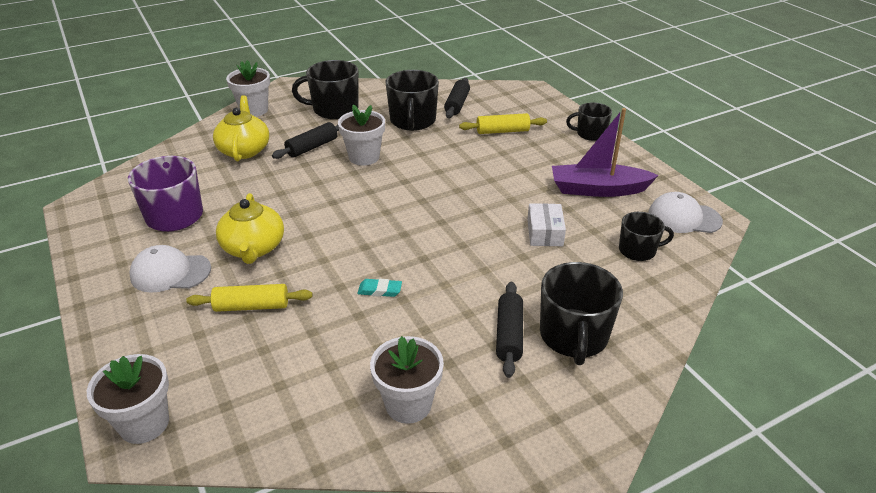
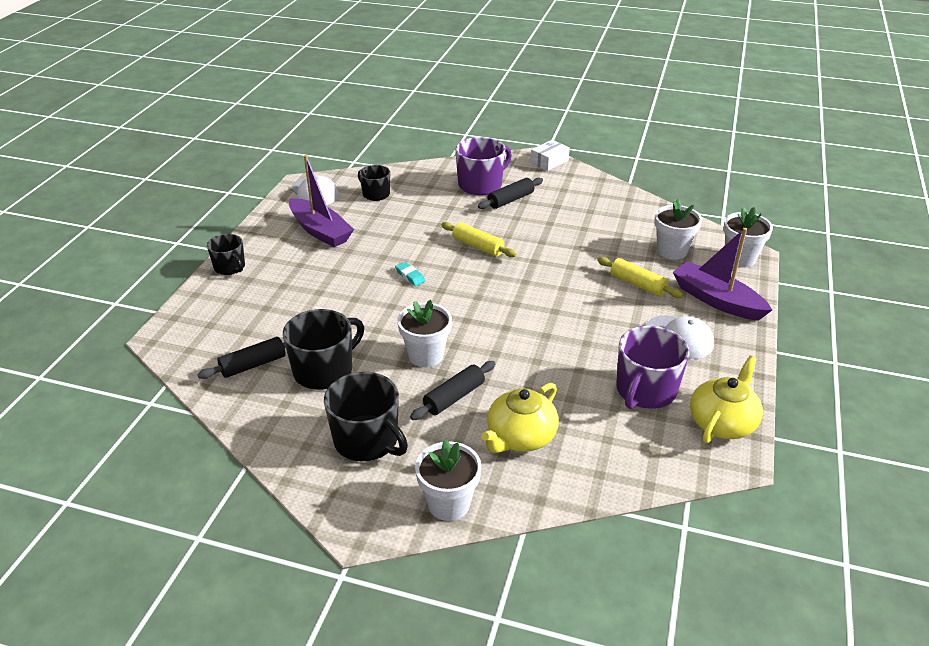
camera: 135 degrees left, 0 degrees up
yellow teapot [216,193,284,264] -> yellow teapot moved to [690,356,763,443]
black rolling pin [272,122,339,159] -> black rolling pin turned 45 degrees counterclockwise [410,361,495,420]
turquoise eraser [357,279,402,297] -> turquoise eraser moved to [395,262,426,286]
white flower pot [370,336,444,424] -> white flower pot moved to [654,199,702,260]
yellow rolling pin [459,113,547,134] -> yellow rolling pin moved to [441,222,517,257]
white box [527,203,566,246] -> white box moved to [530,140,570,171]
black mug [540,262,623,365] -> purple mug [455,137,512,195]
none -> purple boat [673,228,772,321]

